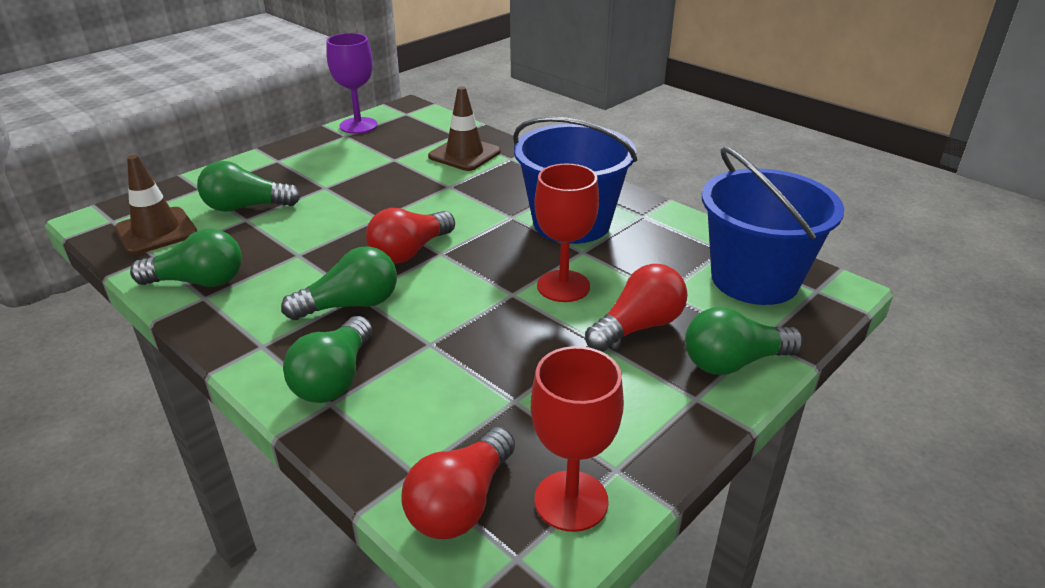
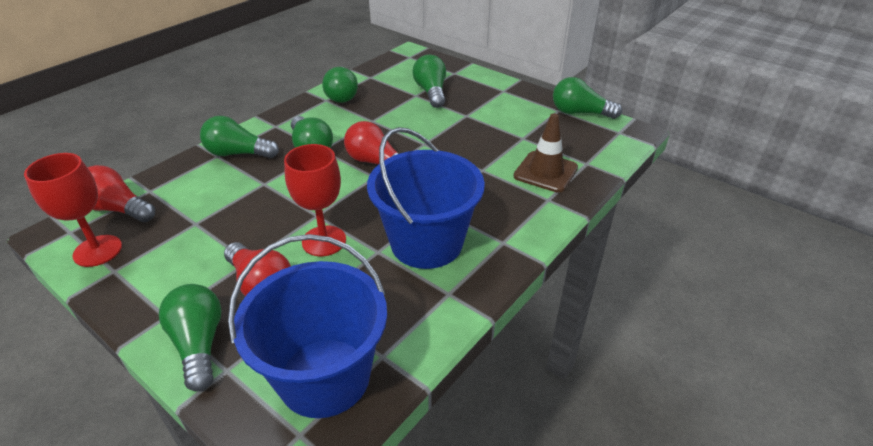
camera: 85 degrees right, 5 degrees up
brown traffic cone [115,155,197,255] -> none
purple goblet [326,33,378,134] -> green light bulb [553,77,622,119]

